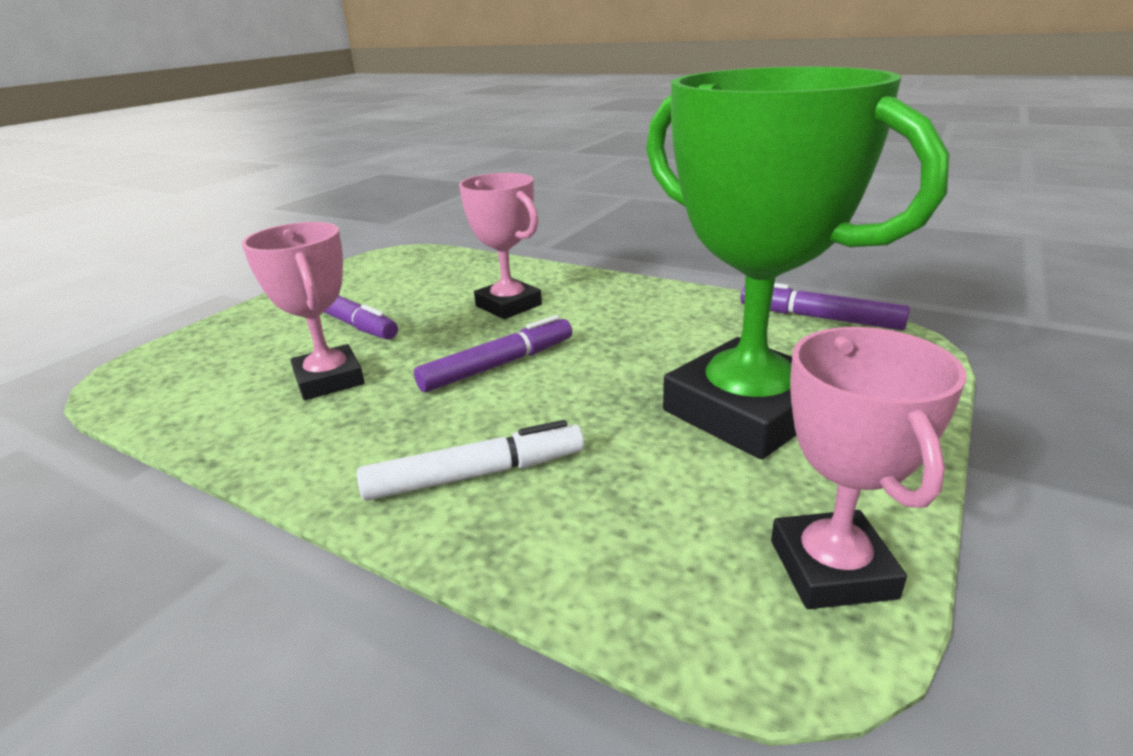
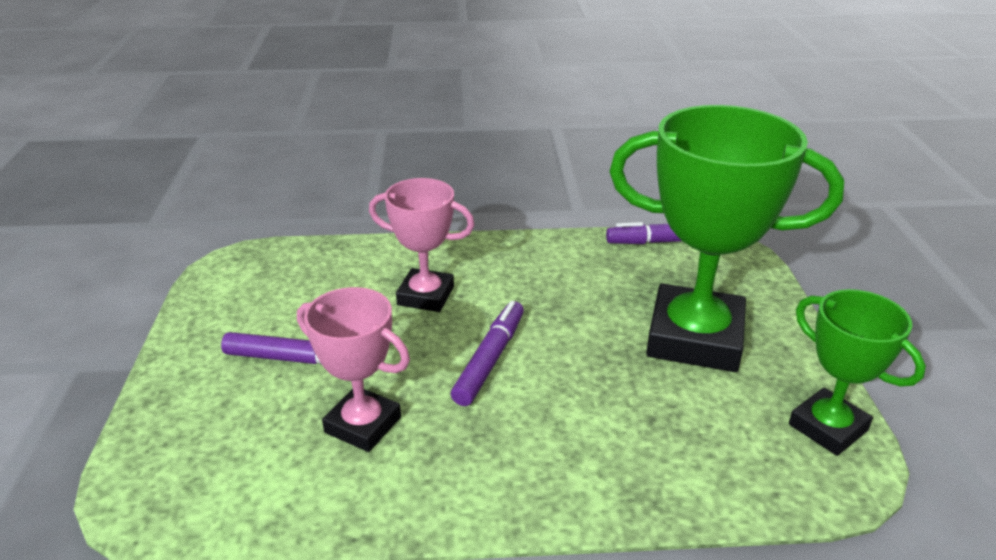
camera: 35 degrees left, 5 degrees up
white marker [357,420,584,501] -> none
pink trophy [771,327,966,609] -> green trophy [789,289,926,456]

